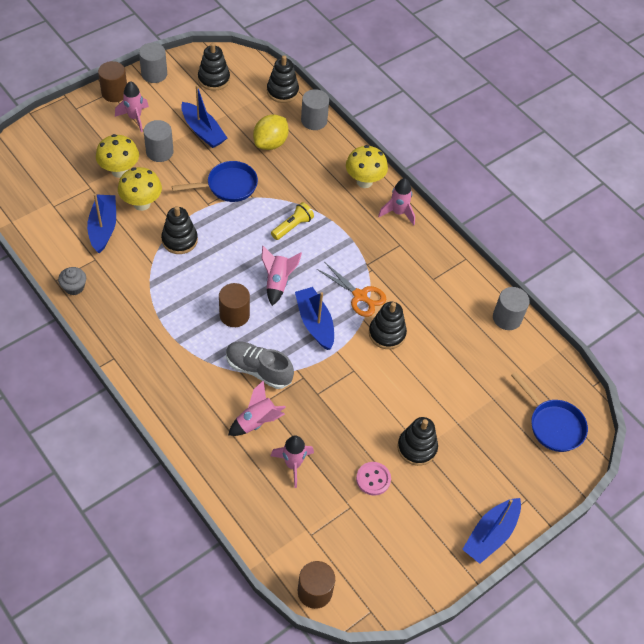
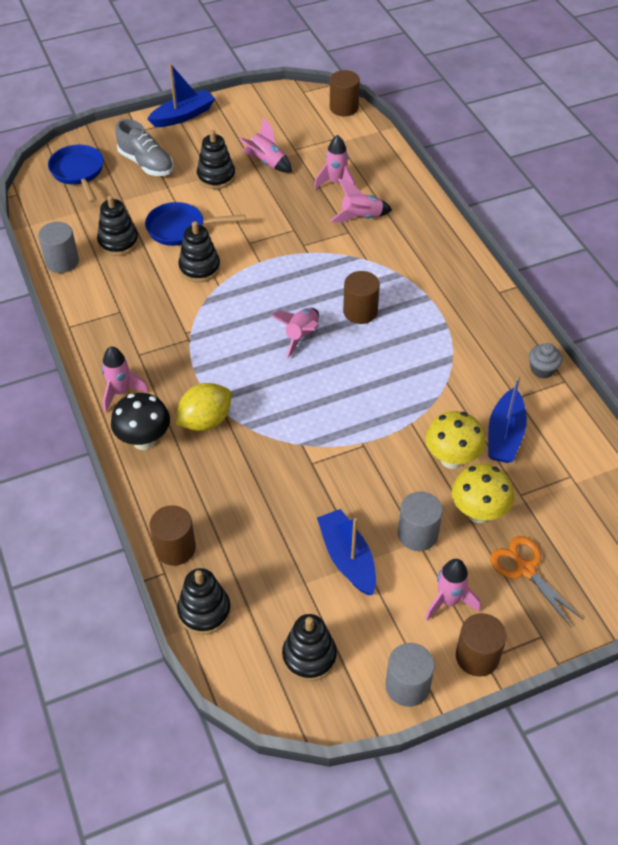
camera: 160 degrees left, 5 degrees down
black stacking toy [161,206,198,254] -> black stacking toy moved to [97,195,139,256]
blue pan [172,161,258,202] -> blue pan moved to [145,202,245,246]
grey shoe [226,342,294,389] -> grey shoe moved to [115,119,174,176]
yellow lemon [253,114,289,150] -> yellow lemon moved to [176,383,231,431]
yellow flashlight [271,202,314,240] -> none
blue boat [295,287,334,350] -> none
grey cylinder [301,89,329,130] -> brown cylinder [150,505,196,566]
orange scissors [317,263,387,317] -> orange scissors moved to [490,536,584,627]
yellow mushroom [346,145,388,188] -> black mushroom [111,393,170,450]
pink button [356,462,391,495] -> pink rocket [239,117,292,173]

